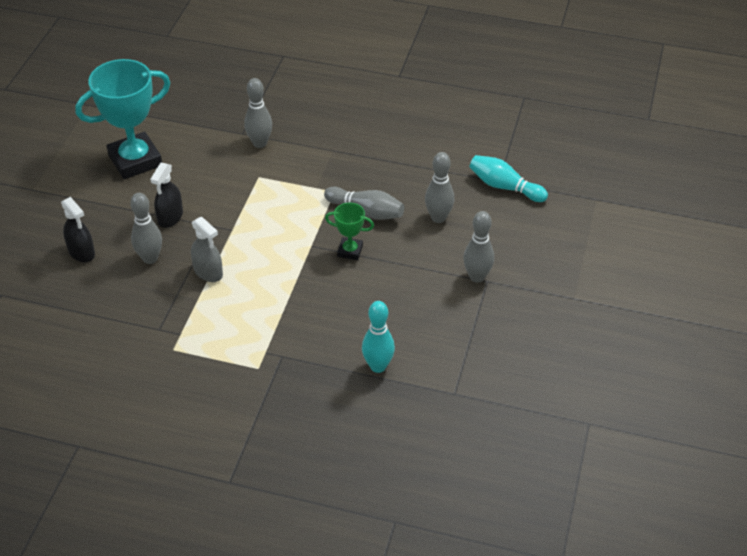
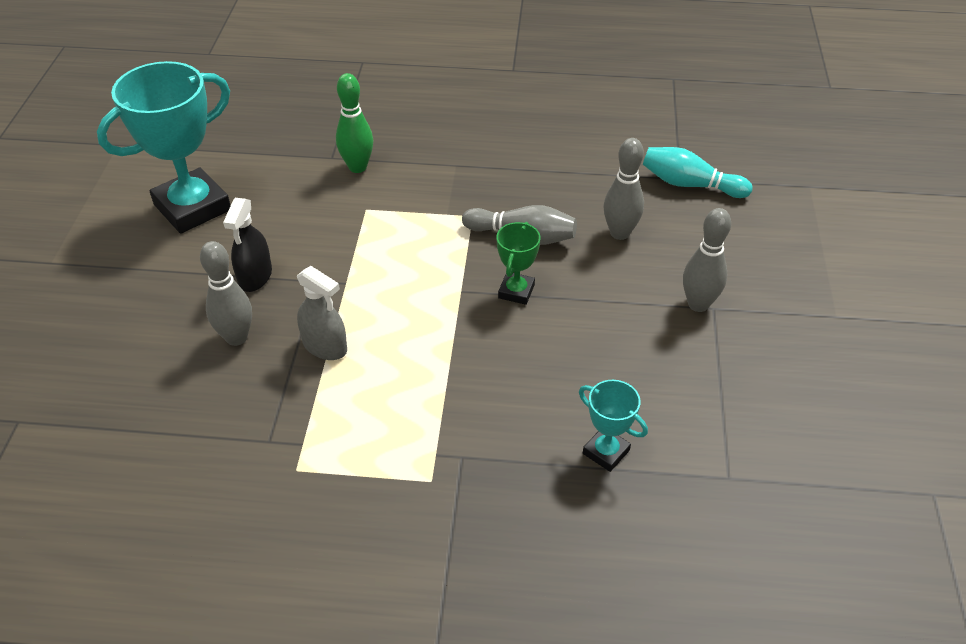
camera: 10 degrees left, 0 degrees up
black spray bottle [61,197,95,262] -> none
grey bowling pin [244,78,272,148] -> green bowling pin [336,73,373,173]
green trophy [325,203,374,260] -> green trophy turned 75 degrees counterclockwise [496,222,541,305]
turquoise bowling pin [362,301,395,373] -> turquoise trophy [579,380,648,472]

